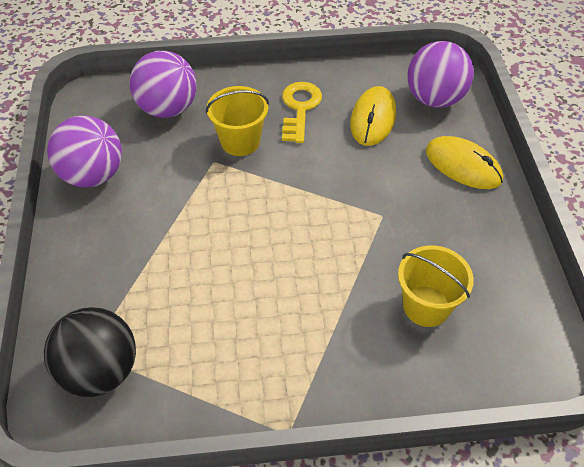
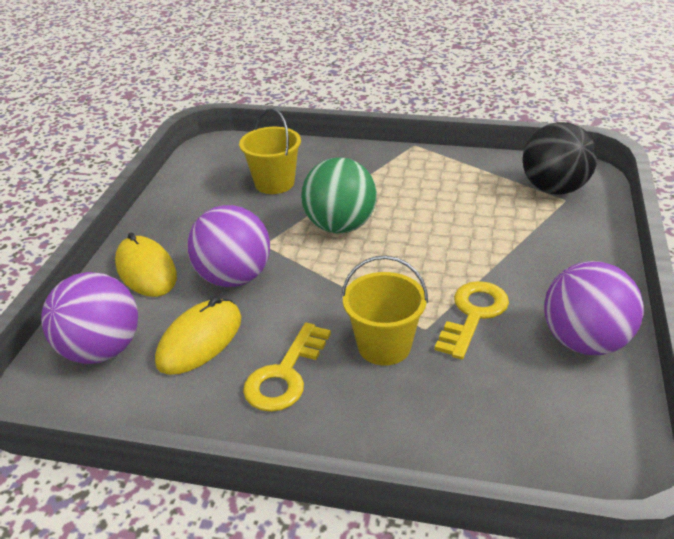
camera: 160 degrees left, 15 degrees down
purple ball [130,51,197,118] -> purple ball moved to [187,205,270,287]
none -> green ball [301,158,377,234]
none -> yellow key [435,281,509,359]

